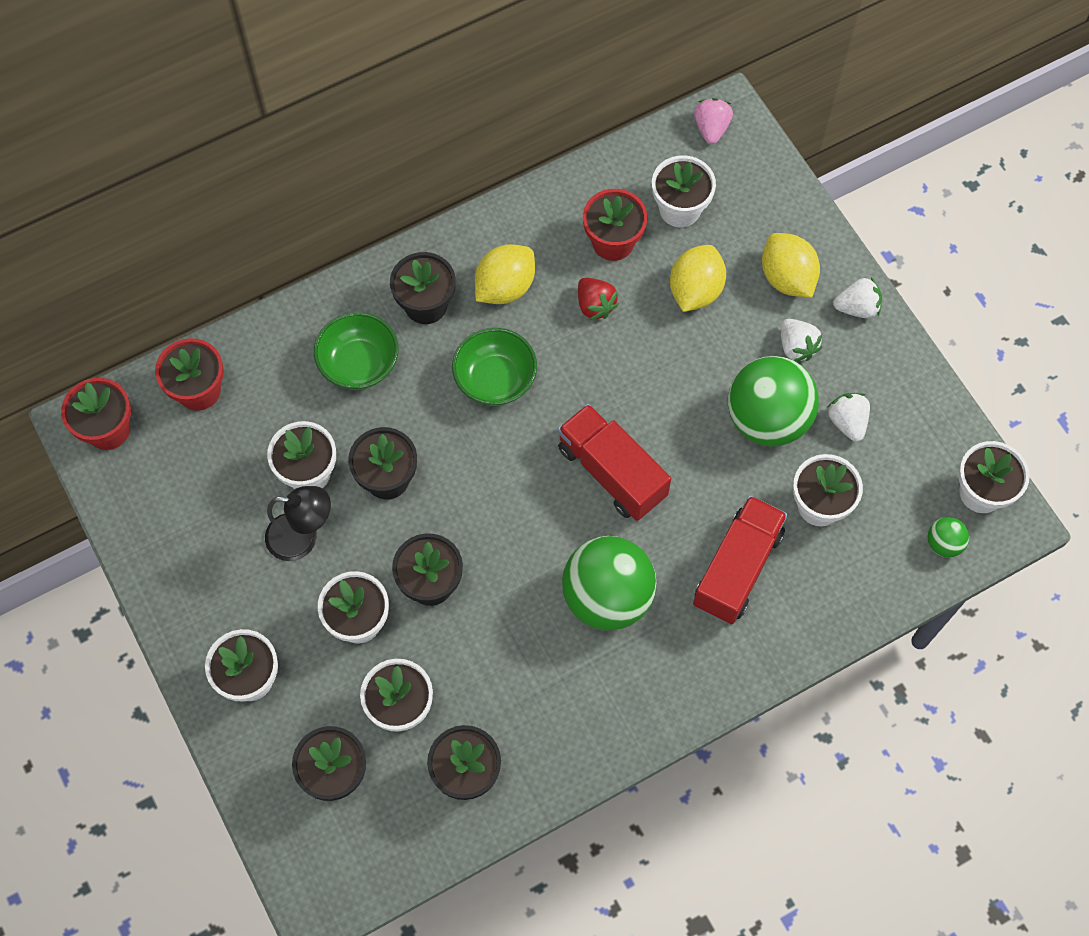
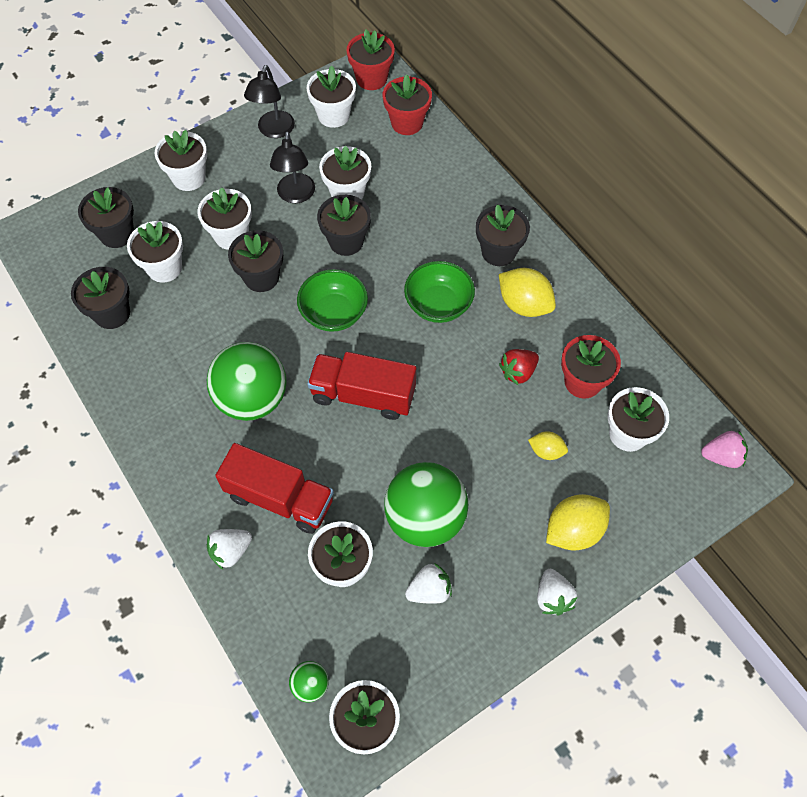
camera: 85 degrees right, 5 degrees down
green bowl [314,312,399,390] -> green bowl moved to [297,269,368,332]
red truck [558,404,671,521] -> red truck turned 120 degrees counterclockwise [307,352,416,420]
yellow lemon [670,245,726,312] -> yellow lemon [528,431,568,460], size x0.56
white strawberry [781,319,822,362] -> white strawberry moved to [207,529,252,569]
none -> black lamp [244,65,295,138]
none -> white flower pot [307,66,356,128]

